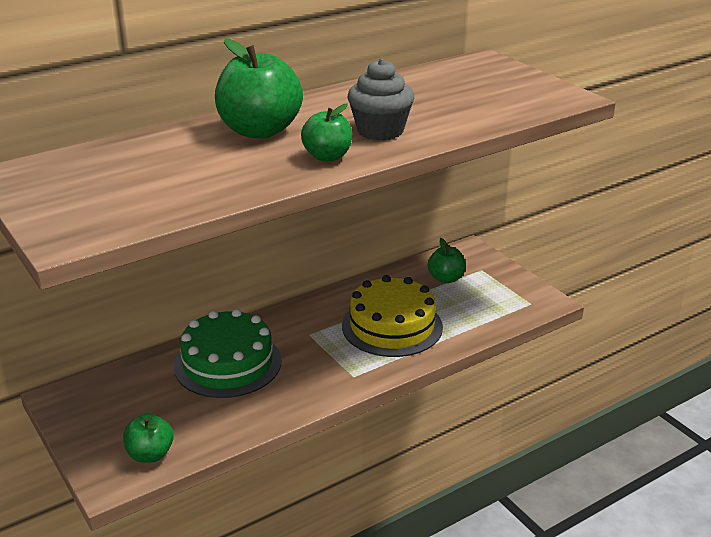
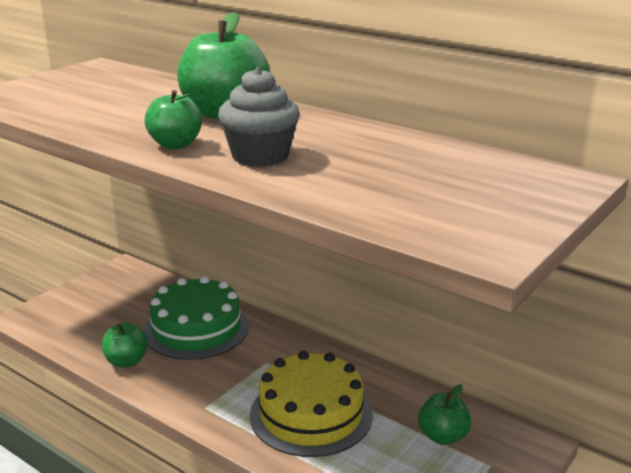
camera: 70 degrees right, 5 degrees down
green apple [123,414,174,463] -> green apple moved to [101,323,148,368]

